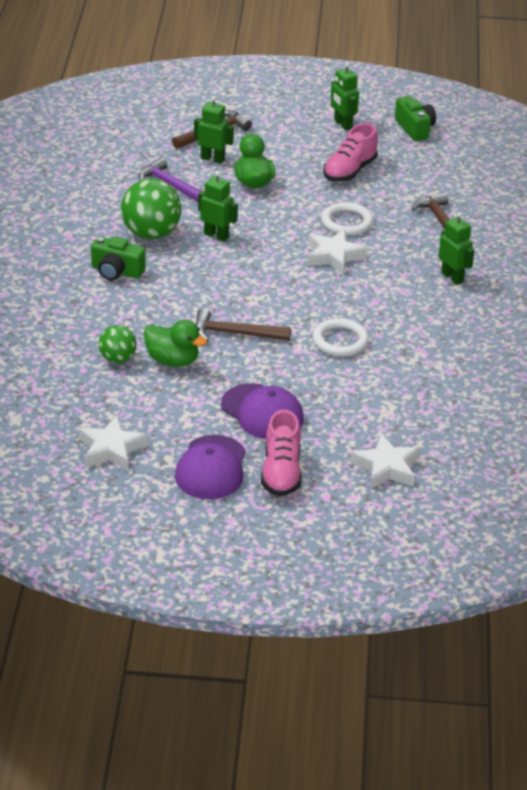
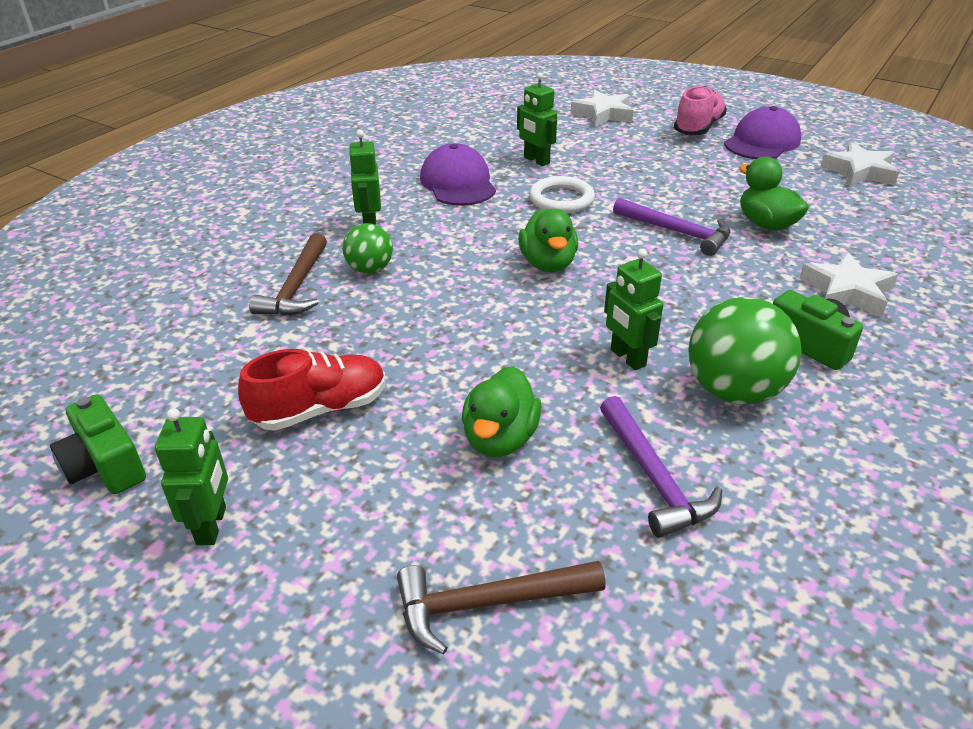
camera: 150 degrees left, 0 degrees up
green ball [99,325,137,363] -> green ball moved to [342,223,393,274]
green robot [194,96,234,164] -> green robot moved to [517,72,557,166]
brown hammer [196,308,291,342] -> purple hammer [613,198,731,256]
purple cap [221,383,304,439] -> purple cap moved to [420,143,496,206]
white star [307,229,367,274] -> white star moved to [799,252,898,317]
white ring [321,202,373,236] -> none
pink shoe [323,123,378,182] -> red shoe [238,349,386,431]
green camera [395,96,436,141] -> green camera turned 45 degrees counterclockwise [50,394,146,494]
none -> green duck [518,209,578,272]

